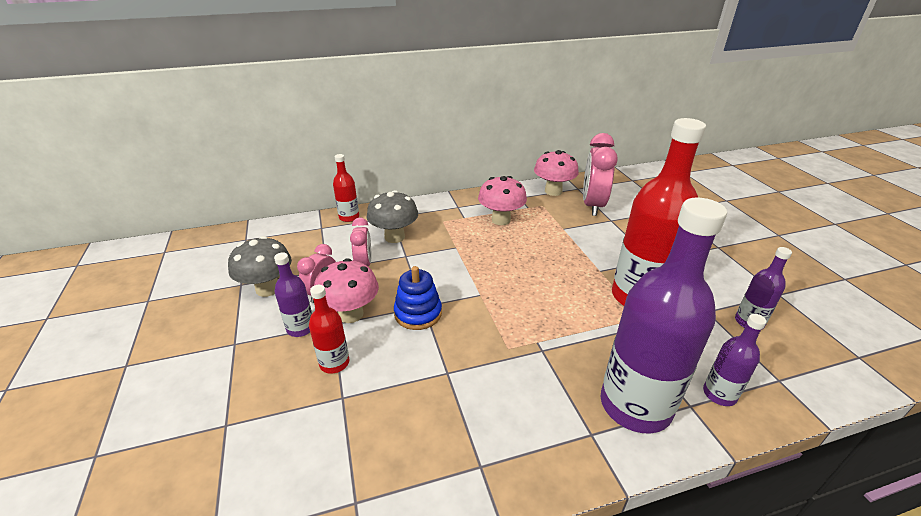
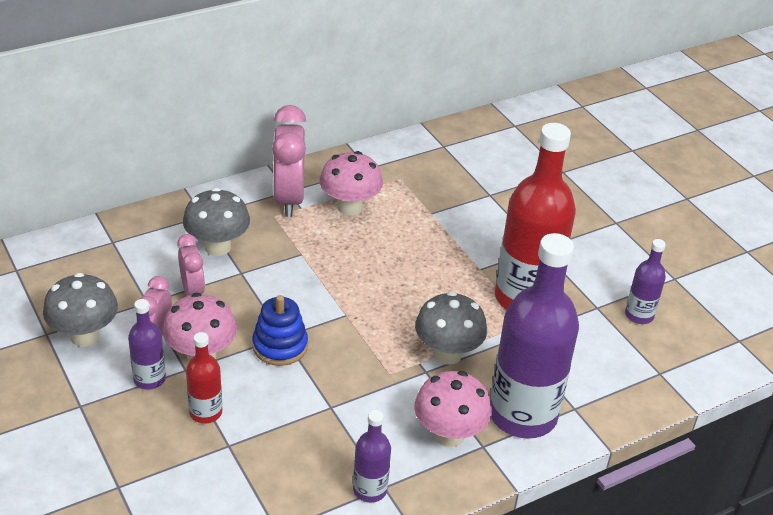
camera: 15 degrees left, 5 degrees up
red bottle [333,154,359,222] -> none
pink mushroom [534,150,579,196] -> pink mushroom moved to [414,371,492,447]
pink clock [583,133,618,216] -> pink clock moved to [272,105,306,217]
purple bottle [703,314,767,406] -> purple bottle moved to [353,410,391,503]
none -> grey mushroom [415,292,487,365]

